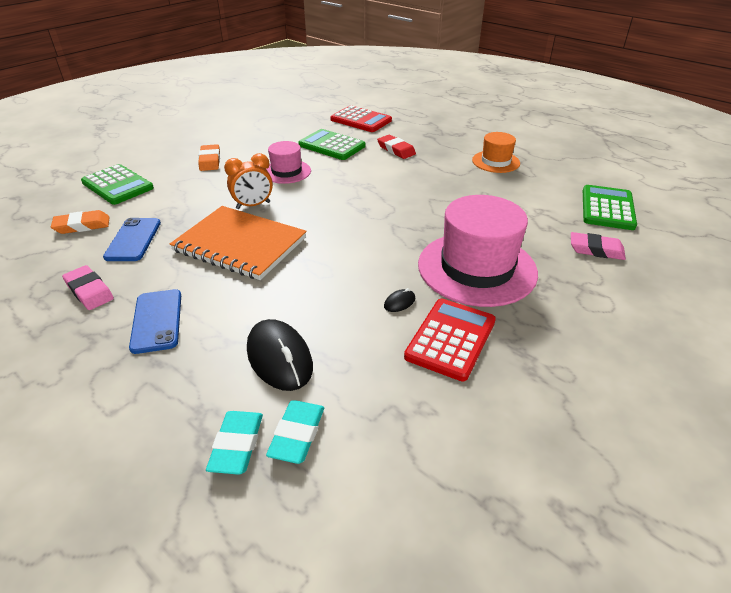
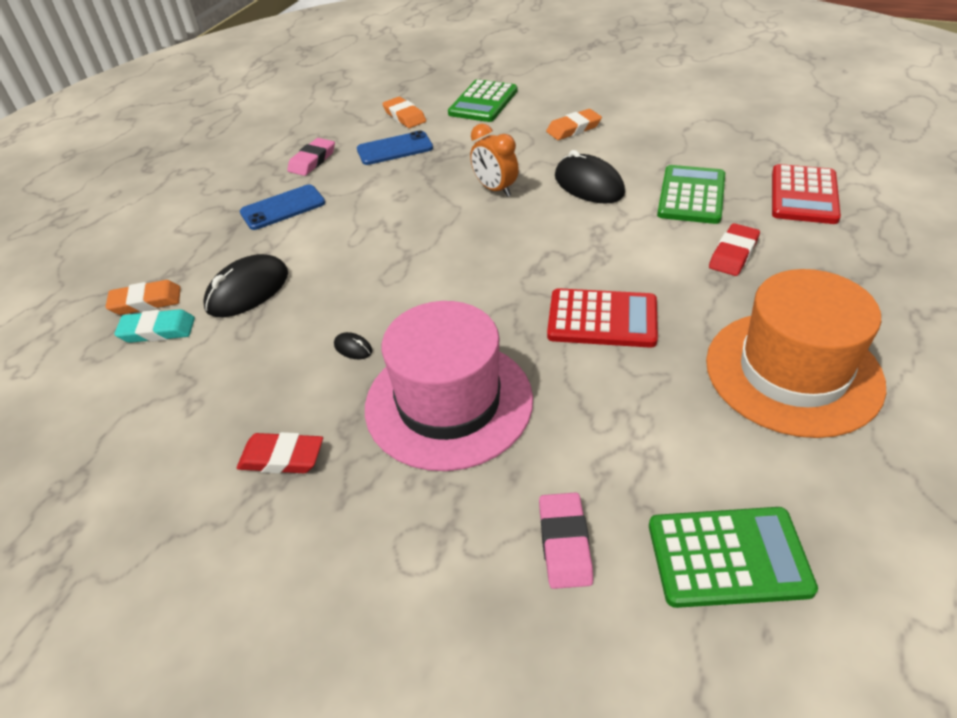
camera: 75 degrees right, 5 degrees up
orange notebook [170,206,307,280] -> none
turquoise eraser [206,411,263,475] -> orange eraser [105,280,181,315]
pink hat [266,141,311,184] -> black mouse [555,150,625,204]
red calculator [404,299,496,381] -> red calculator moved to [547,288,658,348]
orange hat [472,132,520,173] -> orange hat [706,269,886,438], size x1.87
none -> red eraser [237,432,323,474]

